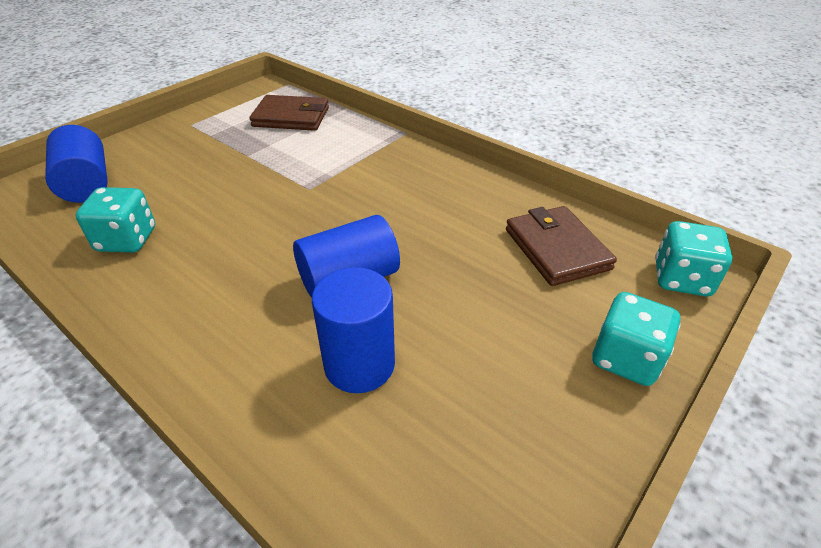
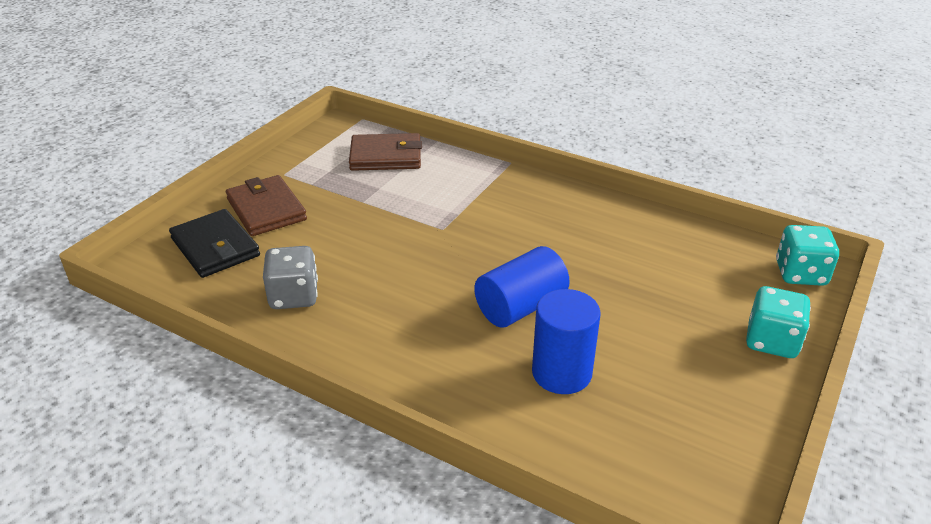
camera: 10 degrees left, 5 degrees down
blue cylinder [45,125,108,203] -> black wallet [169,209,260,278]
turquoise dice [75,187,155,253] -> grey dice [263,246,318,309]
brown wallet [506,206,617,286] -> brown wallet moved to [226,175,307,236]

